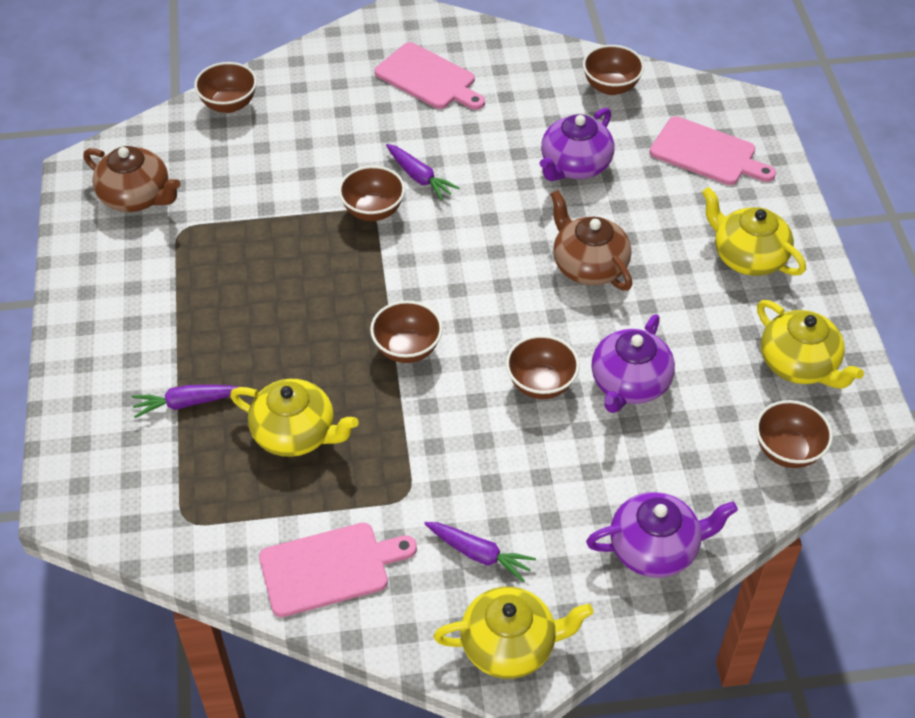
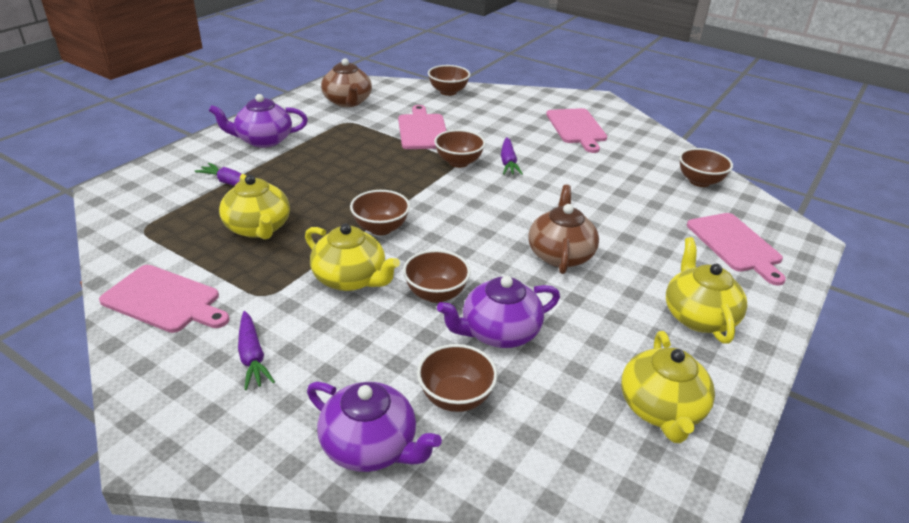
camera: 40 degrees right, 15 degrees down
yellow teapot [433,587,593,679] -> yellow teapot moved to [305,224,400,291]
purple teapot [540,108,614,181] -> purple teapot moved to [209,94,308,148]
brown bowl [756,400,833,468] -> brown bowl moved to [417,344,498,412]
none -> pink cutting board [398,105,446,149]

